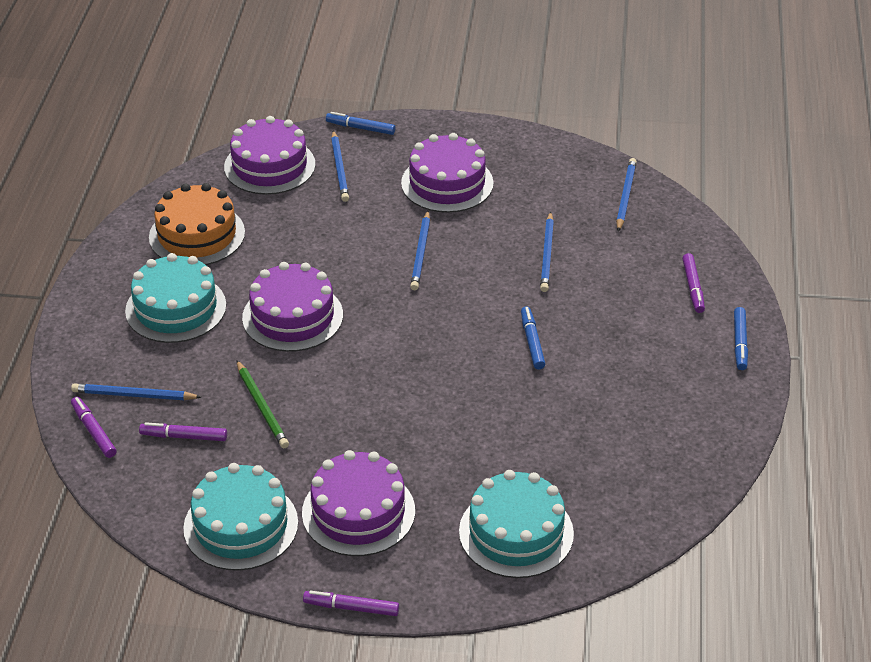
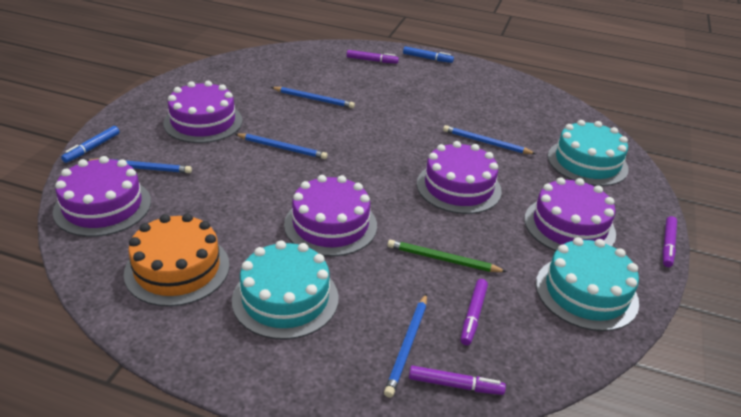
camera: 80 degrees left, 5 degrees down
purple marker [71,397,117,458] -> purple marker turned 150 degrees counterclockwise [409,365,506,395]
green pencil [237,360,289,448] -> green pencil turned 150 degrees counterclockwise [387,239,507,272]
blue marker [521,307,545,370] -> none
blue pencil [616,158,637,232] -> blue pencil moved to [443,125,536,154]
none -> purple cake [417,141,502,214]

